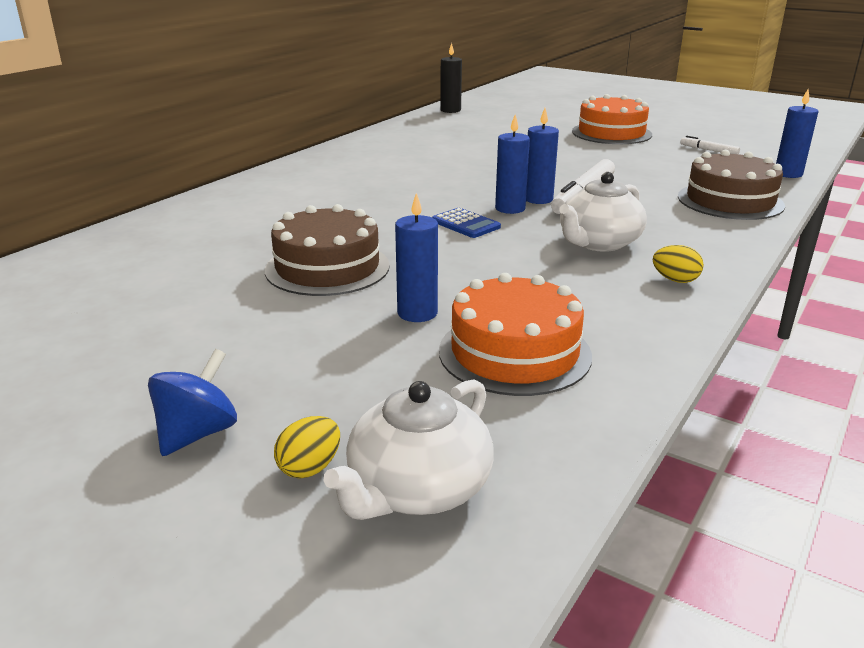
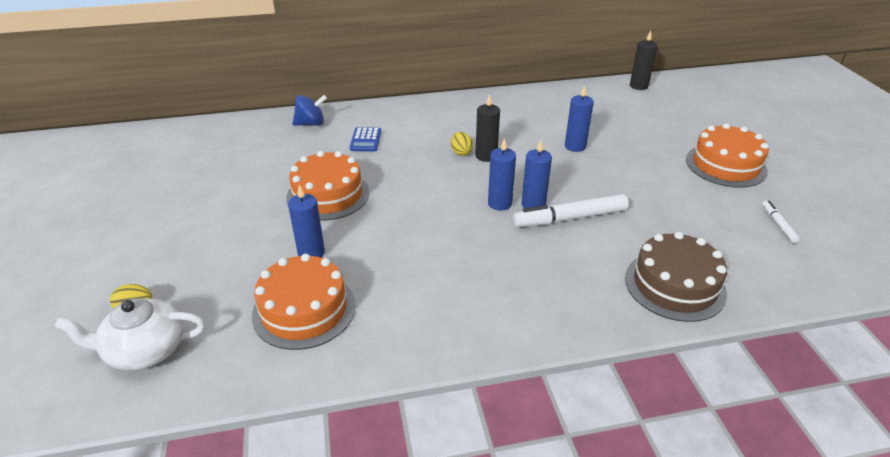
camera: 45 degrees right, 10 degrees up
blue spinning top [148,349,237,456] -> blue spinning top moved to [293,95,327,126]
brown cake [265,204,390,296] -> orange cake [286,151,369,221]
blue calculator [432,208,501,238] -> blue calculator moved to [349,127,381,152]
white teapot [559,172,647,252] -> none
yellow egg [653,245,704,283] -> yellow egg moved to [451,132,473,156]
blue candle [776,89,818,178] -> blue candle moved to [565,85,594,152]
none -> black candle [475,94,500,162]

